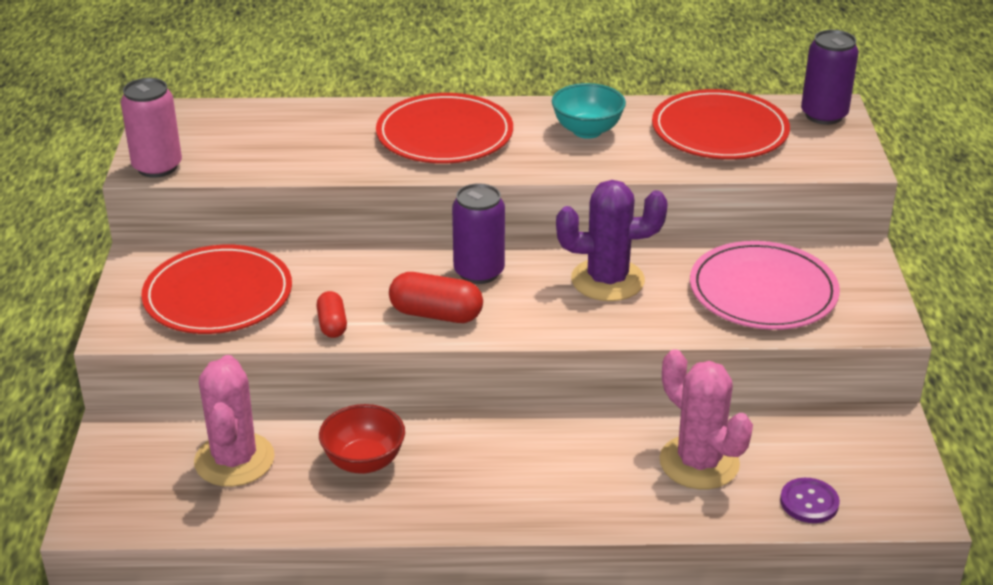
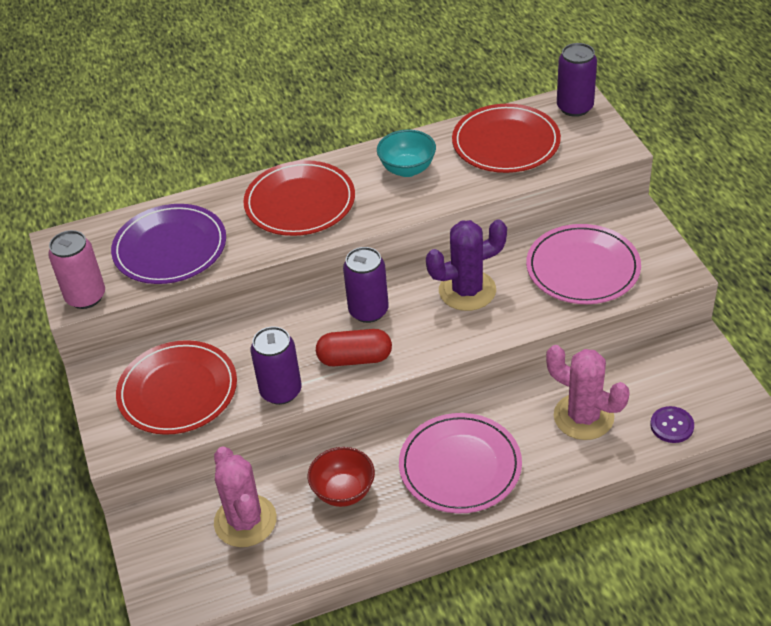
camera: 15 degrees left, 10 degrees up
red capsule [316,291,347,338] -> purple can [251,326,301,405]
none -> purple plate [111,204,226,284]
none -> pink plate [399,413,522,513]

